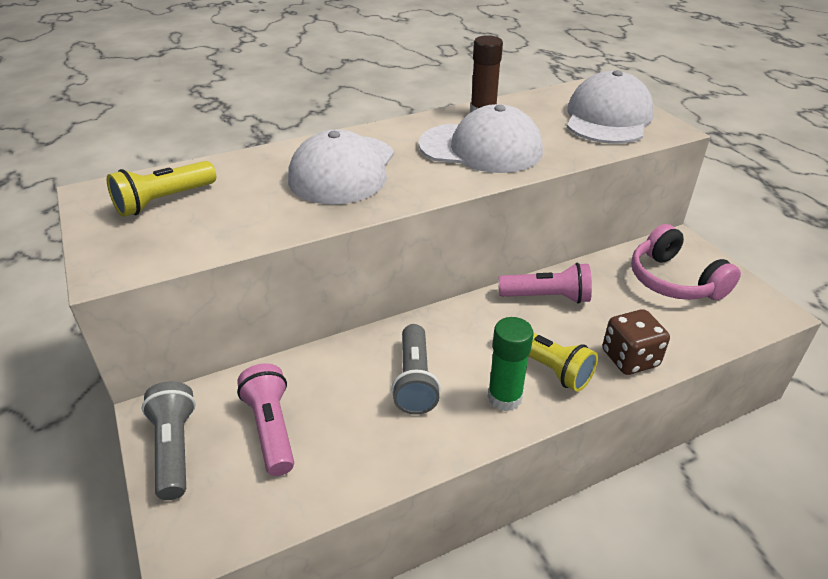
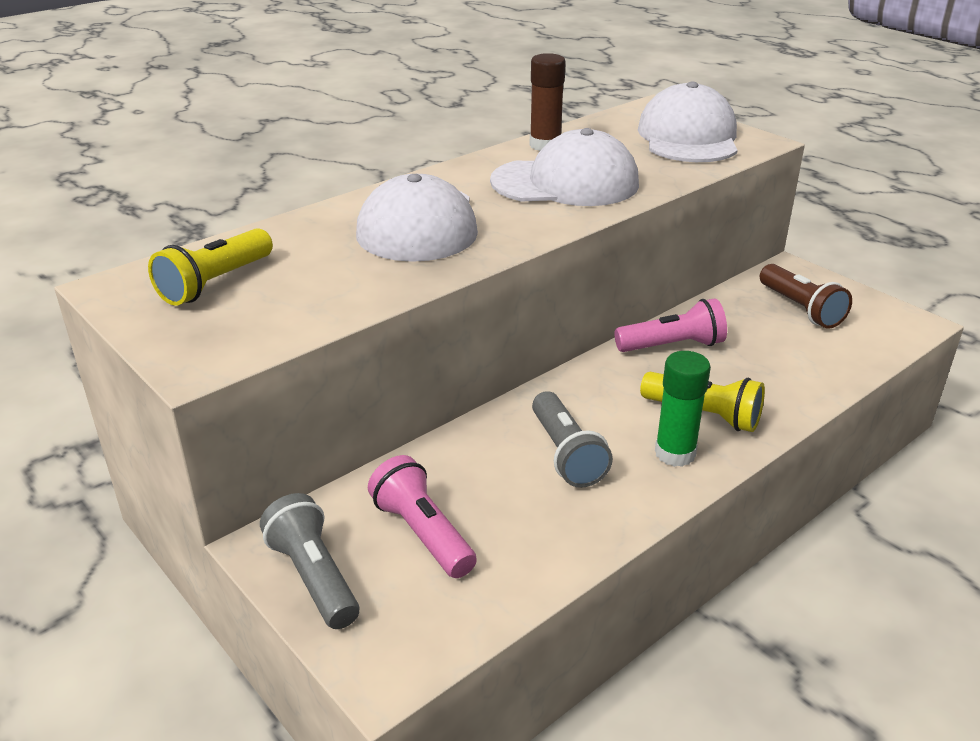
camera: 15 degrees left, 5 degrees down
brown dice [603,309,670,375] -> none
pink headphones [631,224,741,300] -> brown flashlight [760,264,852,329]

